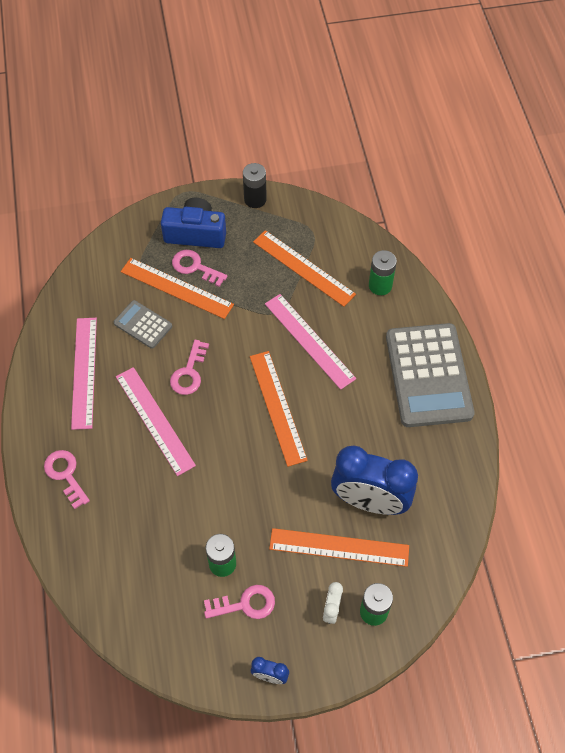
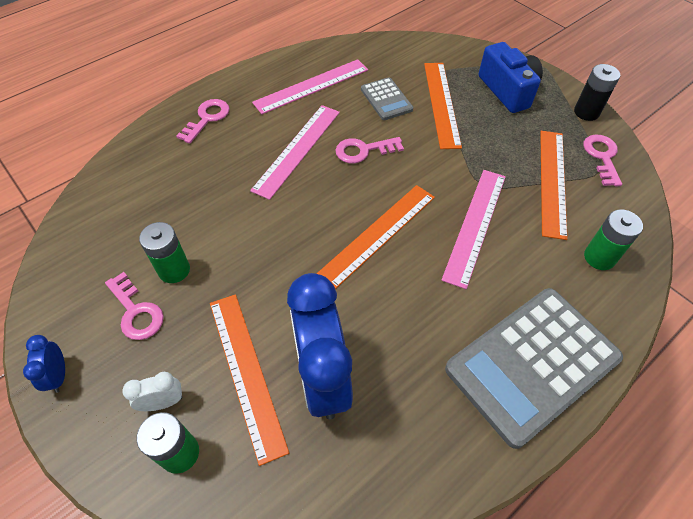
camera: 60 degrees right, 5 degrees down
grey calculator [114,300,172,349] -> grey calculator turned 150 degrees clockwise [361,77,413,120]
pink key [172,250,228,287] -> pink key moved to [583,134,622,186]

